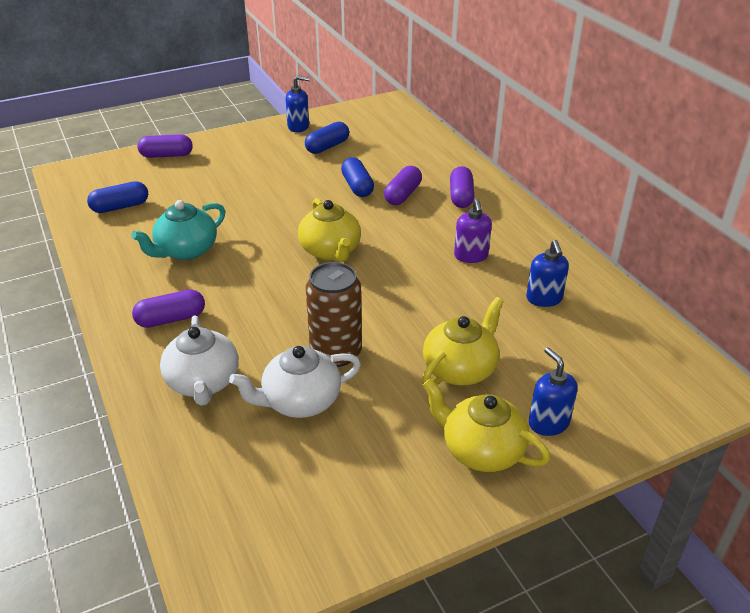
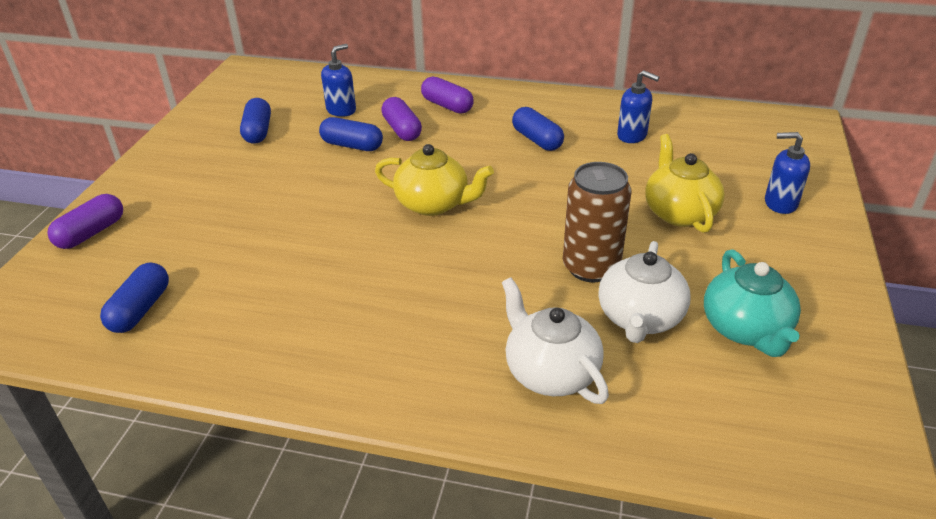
camera: 50 degrees left, 0 degrees up
turquoise teapot [131,200,225,260] -> turquoise teapot moved to [704,249,801,357]
purple capsule [132,289,205,328] -> none
white teapot [160,315,239,405] -> white teapot turned 150 degrees counterclockwise [502,278,609,404]
blue soap dispenser [286,76,310,132] -> blue soap dispenser moved to [321,44,356,117]
yellow teapot [423,379,550,472] -> none
purple soap dispenser [454,199,492,263] -> blue capsule [512,107,564,151]

